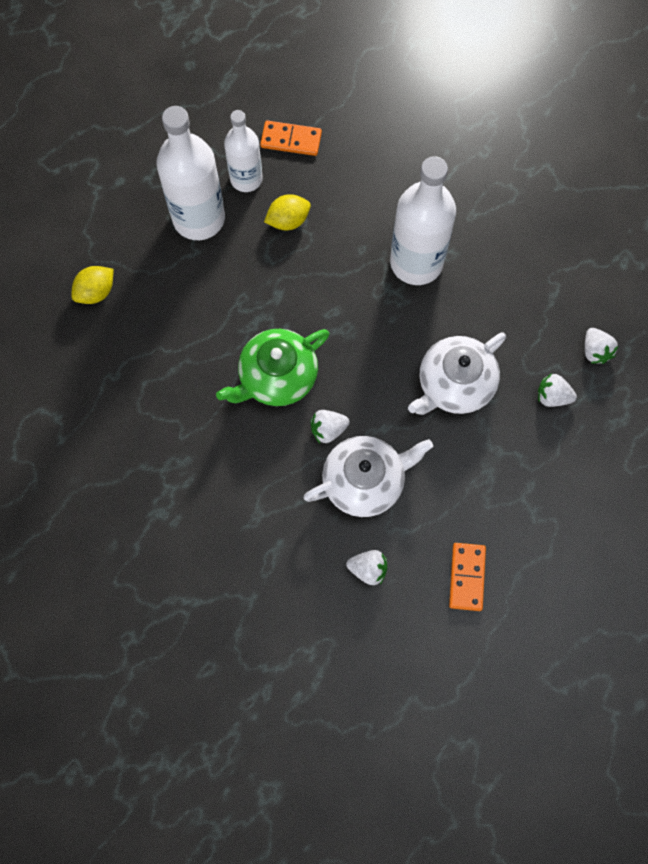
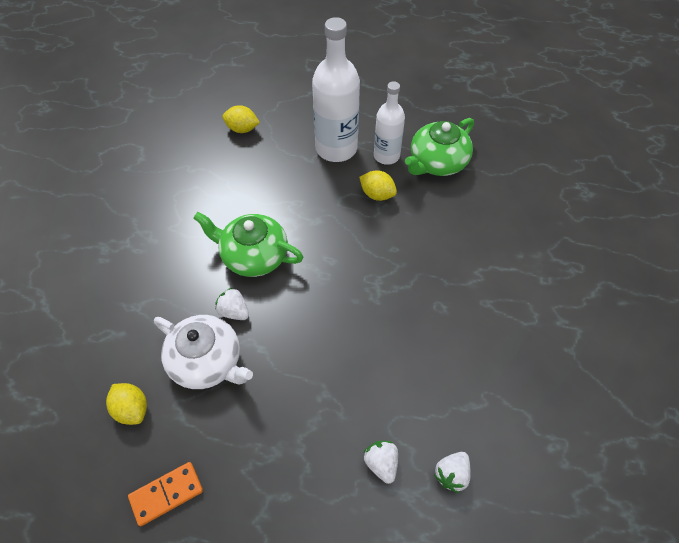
camera: 55 degrees right, 15 degrees down
orange domino [260,121,322,156] -> green teapot [405,118,474,176]
white strawberry [346,550,387,585] -> yellow lemon [106,383,147,425]
white bottle [390,156,456,285] -> none
white teapot [408,332,506,415] -> none

